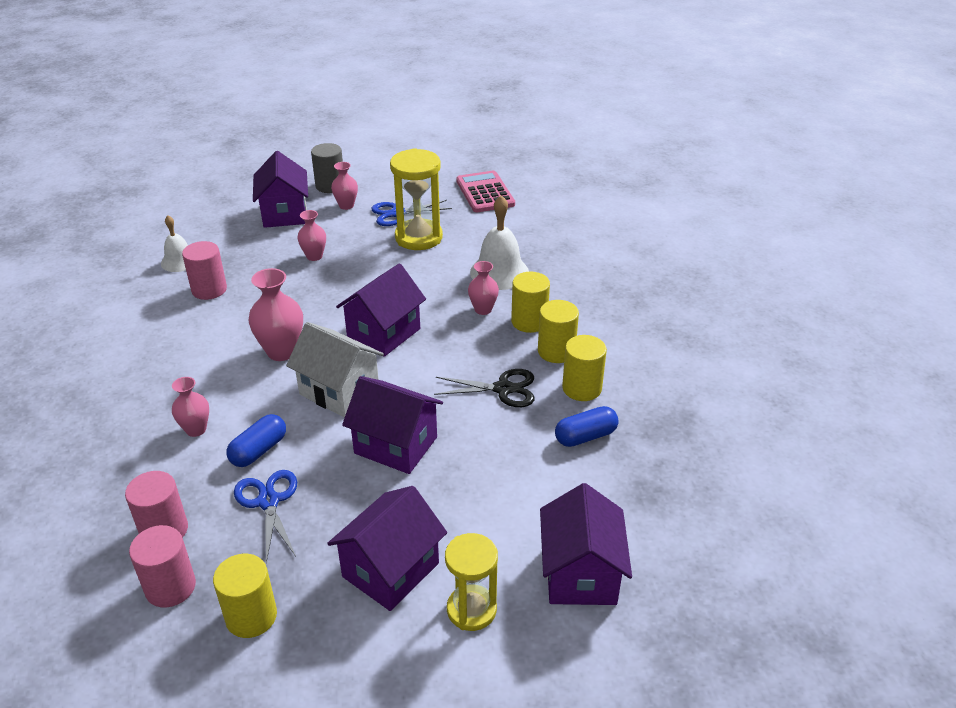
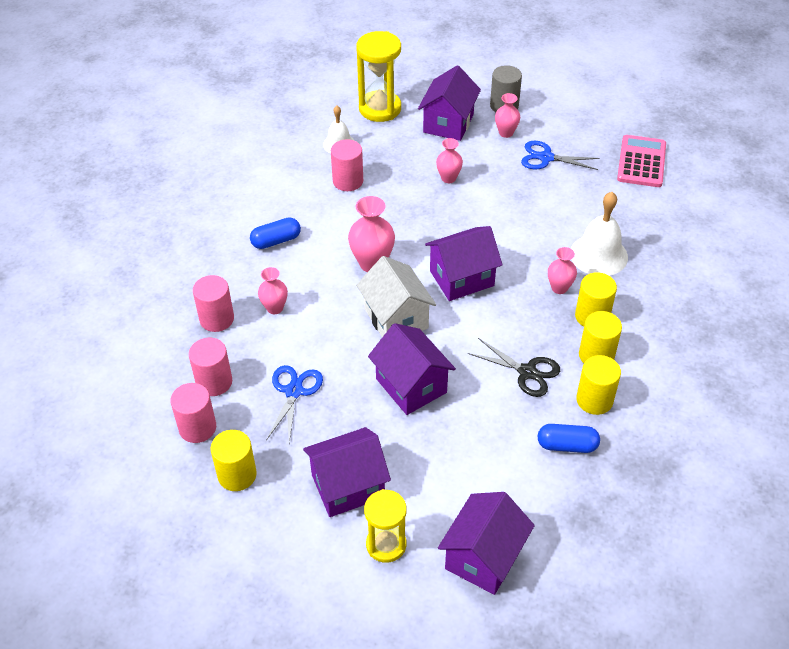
camera: 30 degrees right, 10 degrees up
blue capsule [226,414,286,467] -> blue capsule moved to [250,217,301,249]
yellow hourglass [390,148,443,250] -> yellow hourglass moved to [356,31,401,122]
none -> pink cylinder [193,275,234,332]

